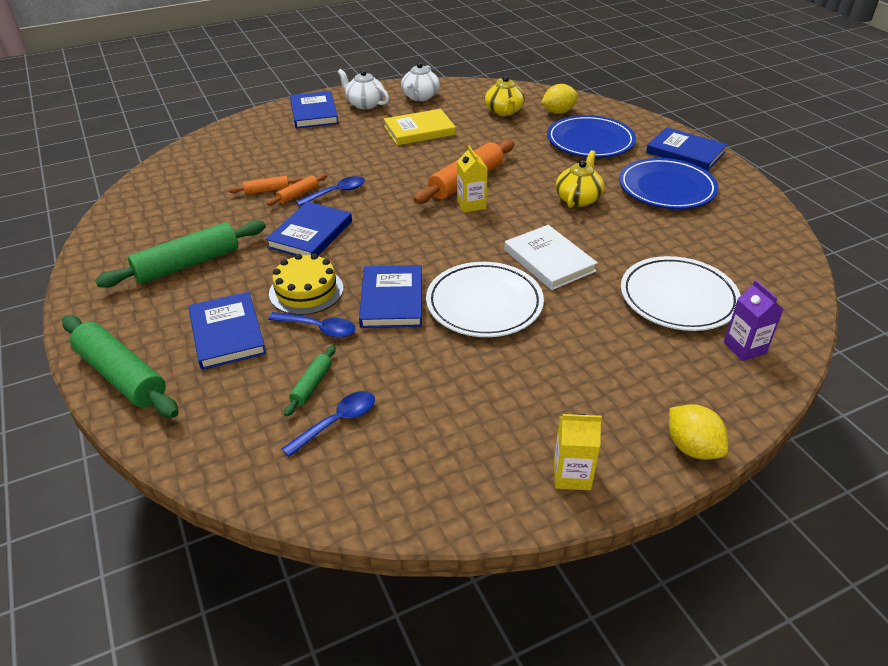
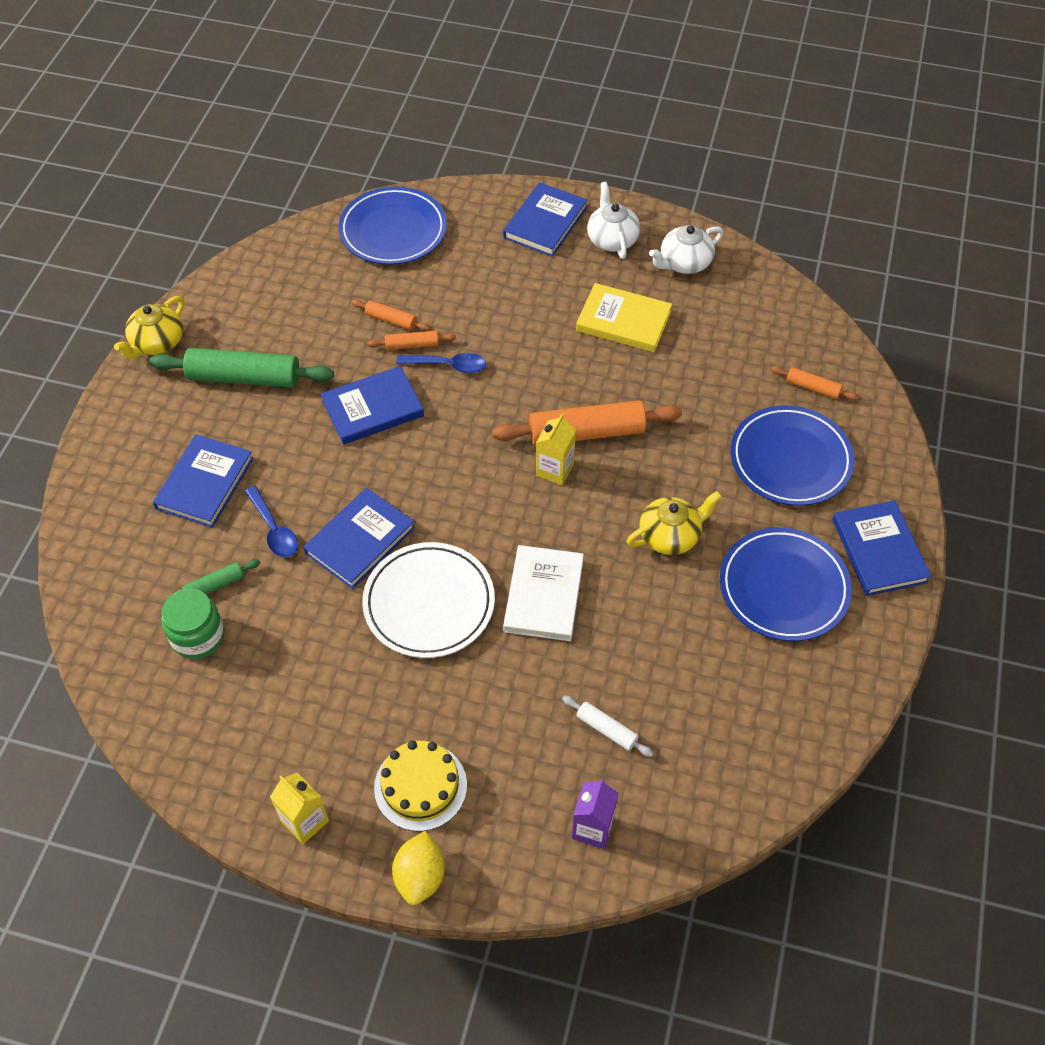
camera: 40 degrees right, 15 degrees up
green rolling pin [62,315,179,418] -> none
yellow cake [269,253,343,315] -> yellow cake moved to [374,741,467,831]
blue spoon [281,391,375,457] -> green jar [161,589,225,659]
yellow teapot [485,76,525,116] -> yellow teapot moved to [114,296,184,359]
yellow lemon [541,84,578,114] -> orange rolling pin [771,366,859,401]
white plate [621,256,741,331] -> white rolling pin [562,695,654,757]
none -> blue plate [338,187,447,265]

